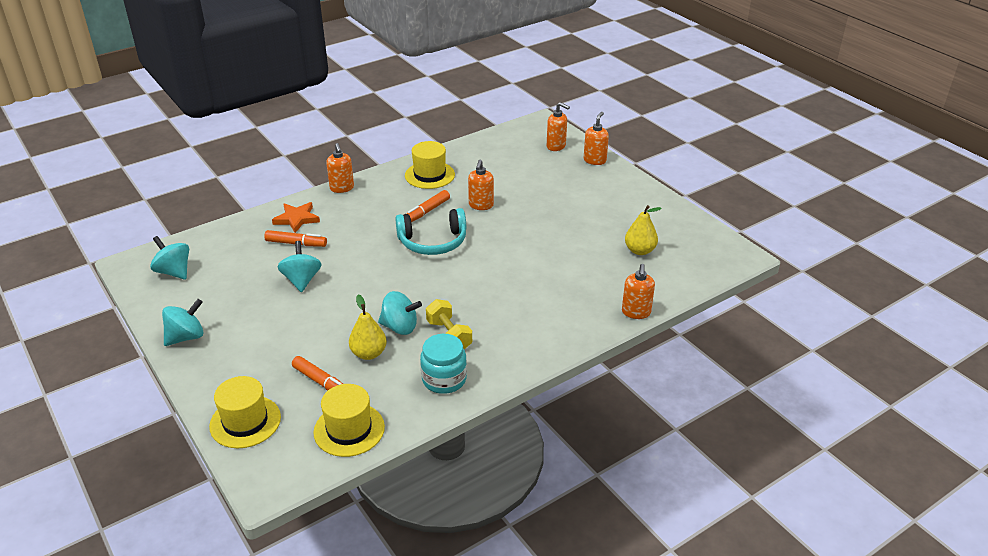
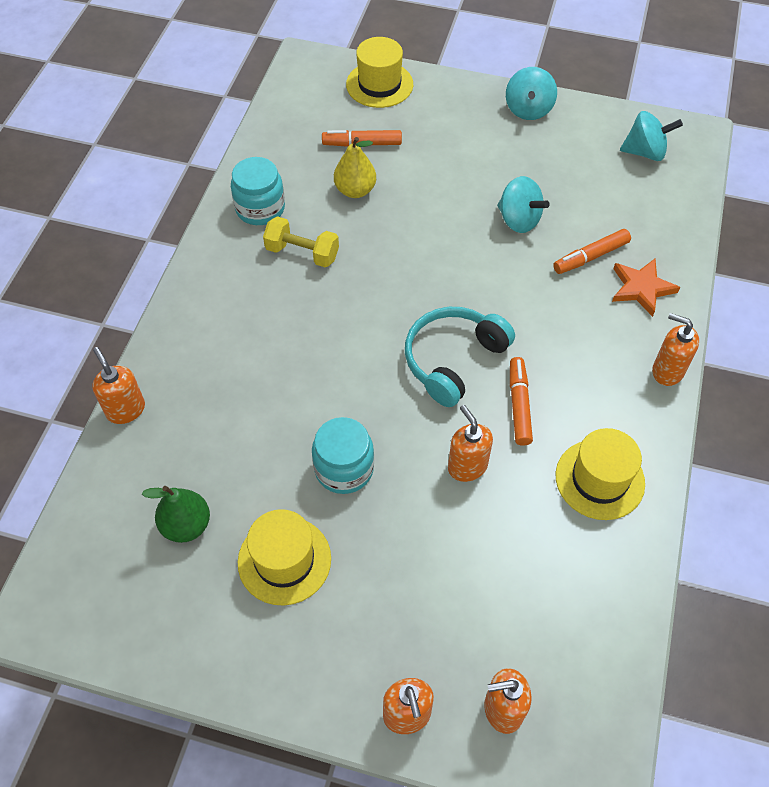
camera: 140 degrees right, 20 degrees up
yellow hat [313,384,385,457] -> yellow hat moved to [238,509,331,606]
turquoise spinning top [378,291,422,335] -> none
yellow pear [625,205,662,255] -> green pear [142,486,210,543]
none -> turquoise jar [312,417,374,494]

